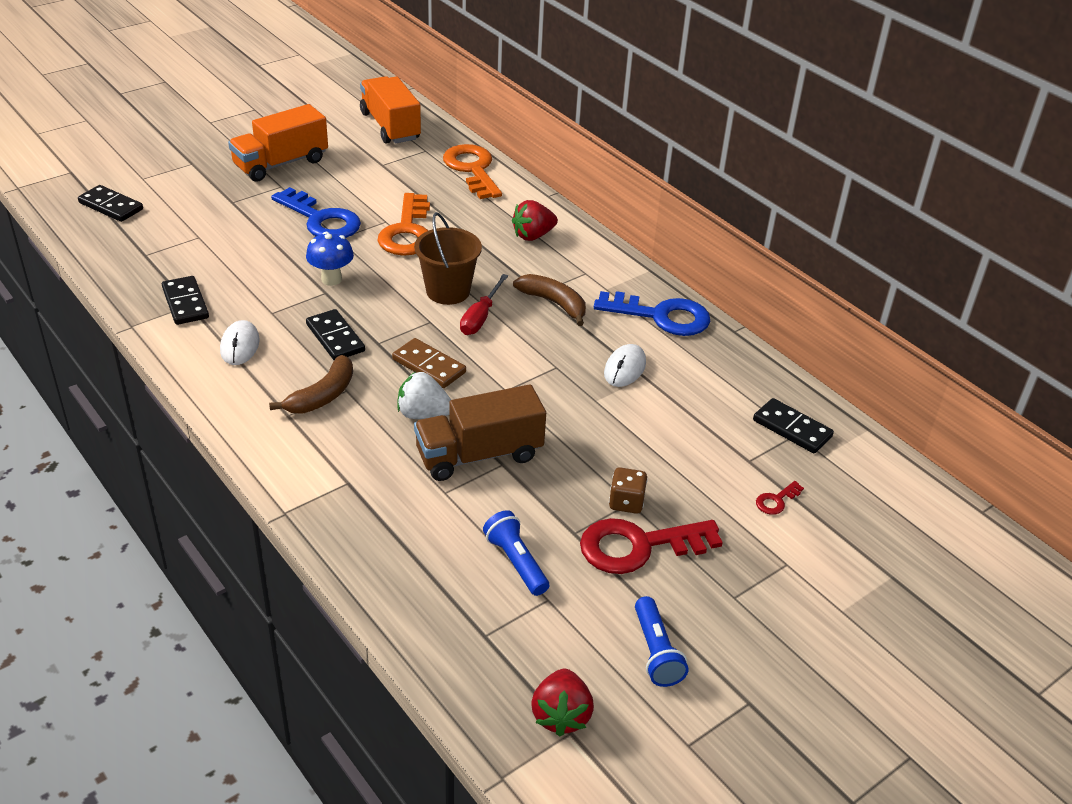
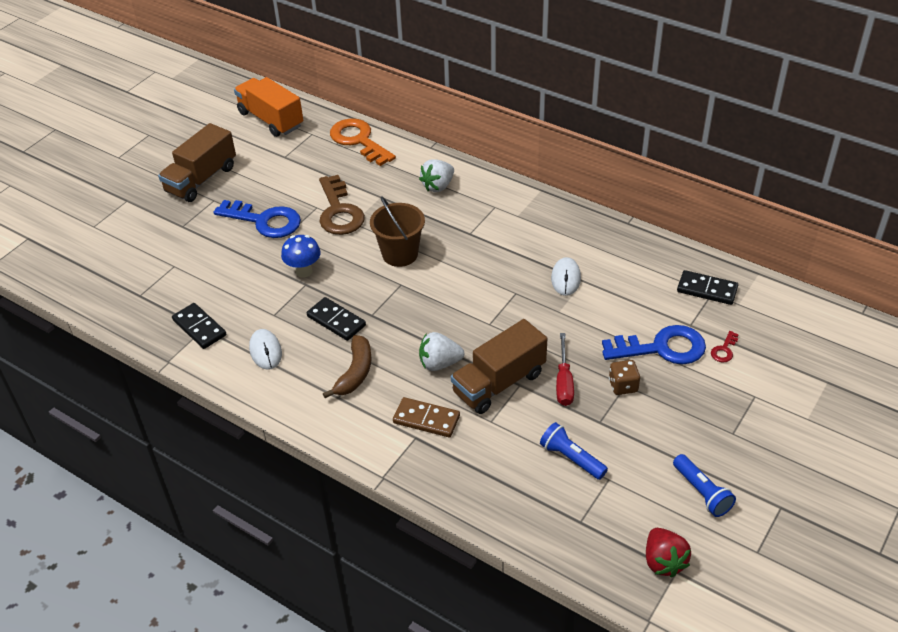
camera: 15 degrees left, 5 degrees up
black domino [78,185,143,222] -> none
orange truck [228,104,328,182] -> brown truck [158,123,236,202]
orange key [378,193,430,256] -> brown key [319,175,365,235]
brown domino [392,338,466,388] -> brown domino moved to [393,397,460,437]
red screwdriver [460,274,508,335] -> red screwdriver moved to [556,333,574,406]
red strawberry [512,200,558,241] -> white strawberry [419,159,454,192]
brown banana [513,274,586,326] -> none
red key [580,518,723,574] -> none
blue key [594,291,710,336] -> blue key moved to [602,325,706,364]

